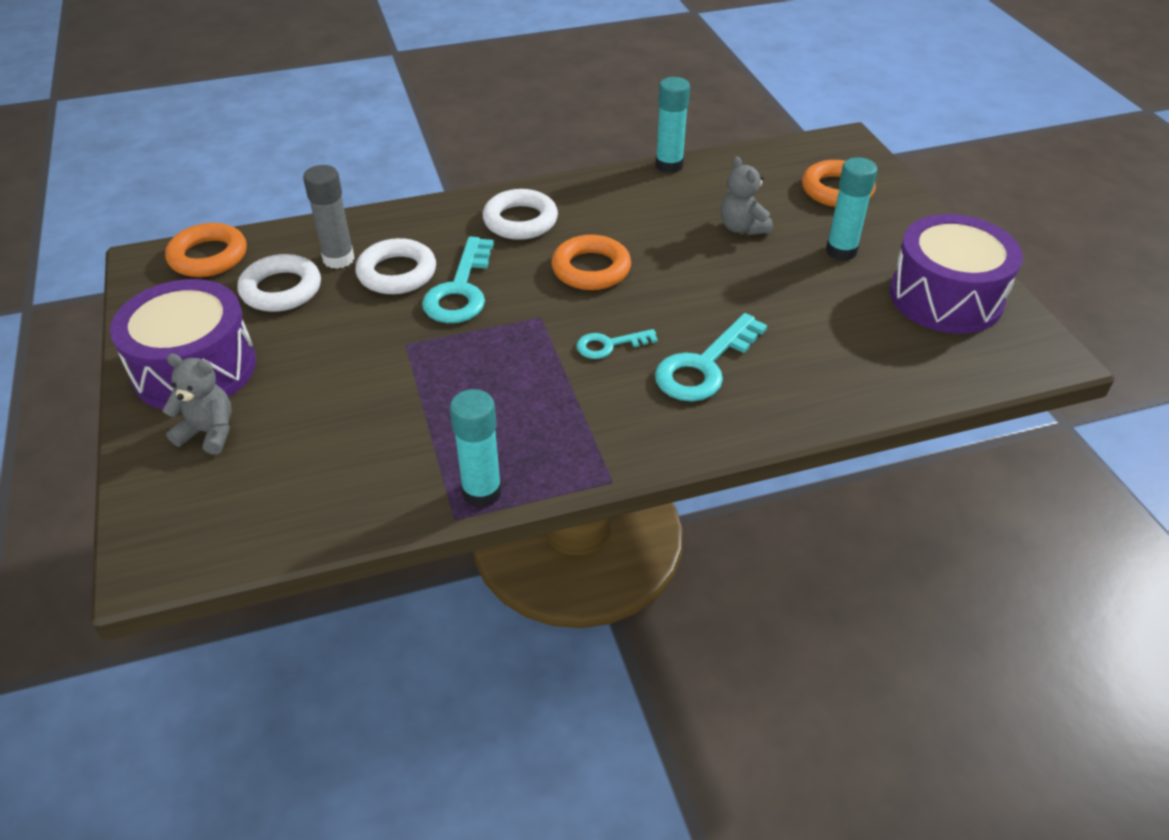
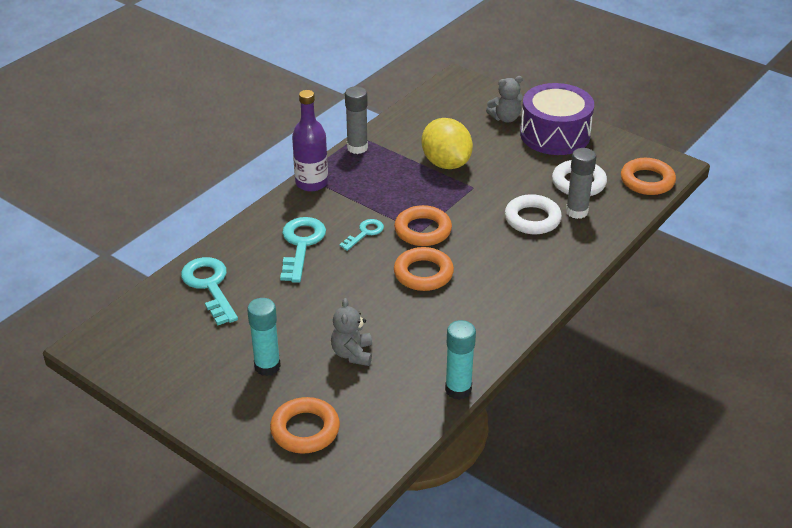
camera: 145 degrees right, 5 degrees down
turquoise key [422,237,494,323] -> turquoise key moved to [181,257,238,325]
turquoise glue stick [450,389,502,507] -> grey glue stick [345,86,368,154]
white ring [483,189,558,240] -> none
grey teddy bear [720,156,773,235] -> grey teddy bear turned 120 degrees counterclockwise [331,298,372,366]
purple drum [890,214,1023,334] -> none
none -> purple bottle [292,90,328,192]
none -> orange ring [394,205,452,246]
none -> yellow lemon [421,118,473,169]

